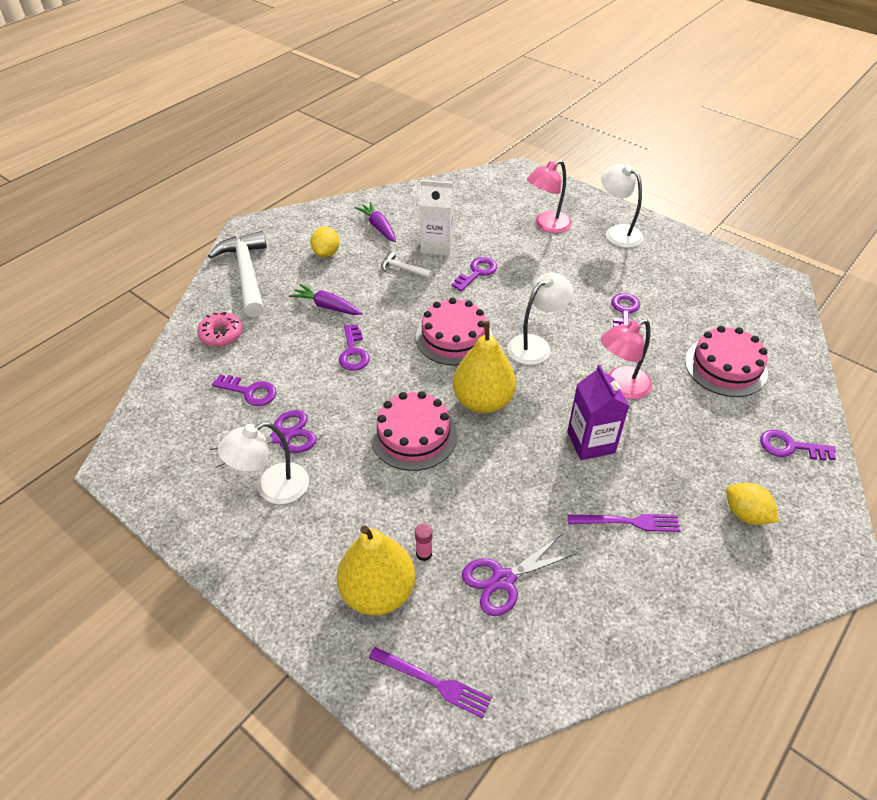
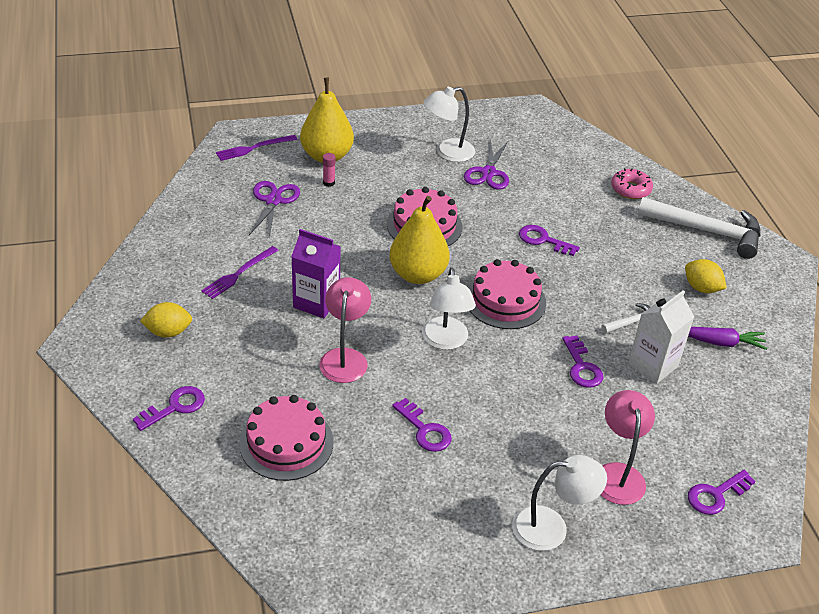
camera: 125 degrees right, 5 degrees down
purple key [212,374,276,406] -> purple key moved to [688,470,756,515]
white lamp [218,422,309,504] -> white lamp turned 120 degrees counterclockwise [423,87,475,162]
purple carrot [289,284,363,315] -> none

